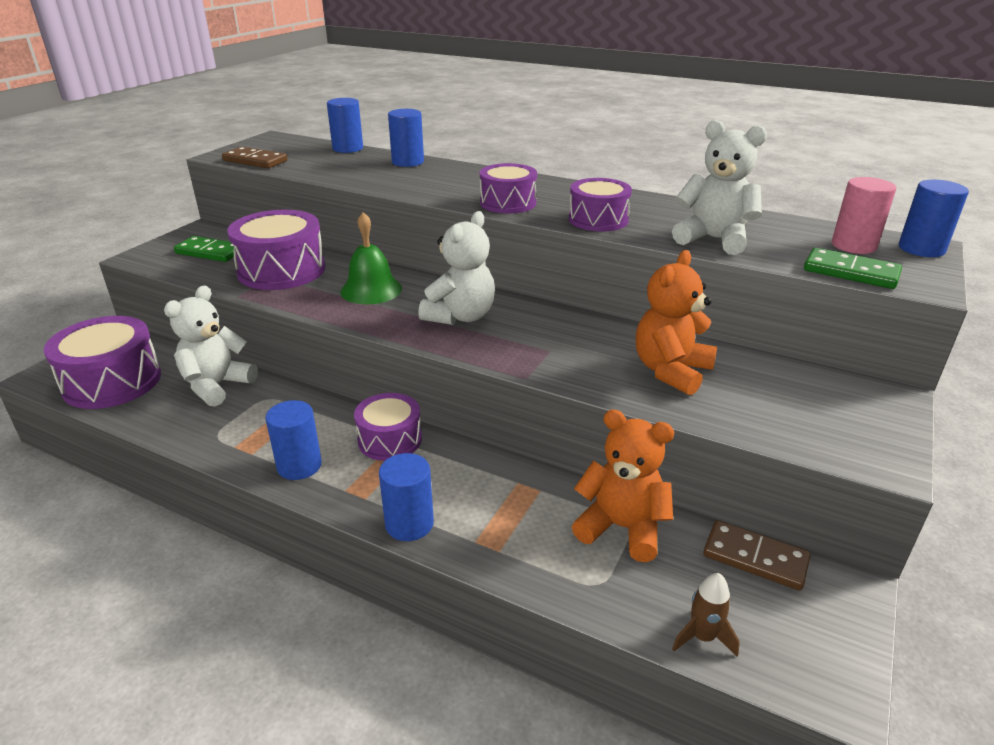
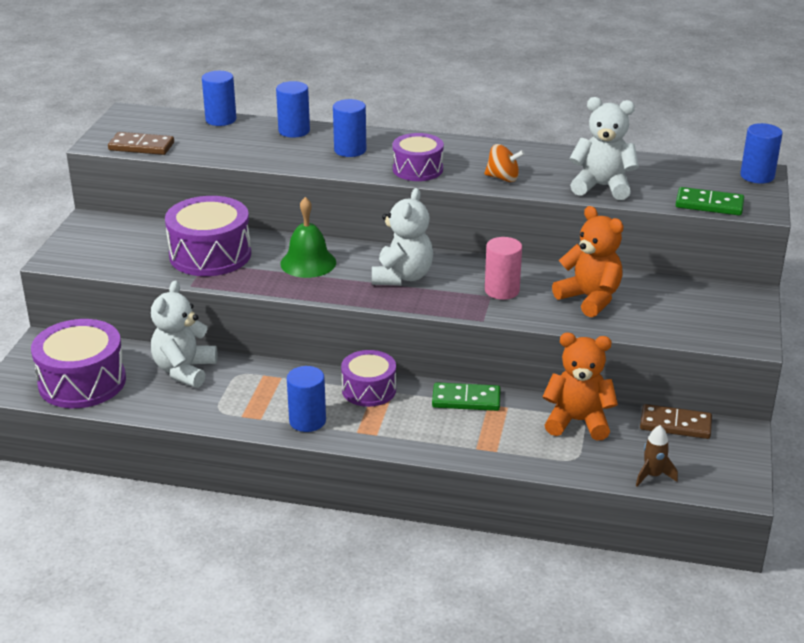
camera: 15 degrees left, 0 degrees up
green domino [174,236,234,262] -> green domino moved to [432,382,501,411]
blue cylinder [379,453,434,541] -> blue cylinder moved to [333,99,366,157]
purple drum [569,178,632,232] -> orange spinning top [484,144,525,182]
orange teddy bear [636,250,717,396] -> orange teddy bear turned 120 degrees clockwise [552,206,624,317]
pink cylinder [832,177,896,254] -> pink cylinder moved to [485,237,522,300]

